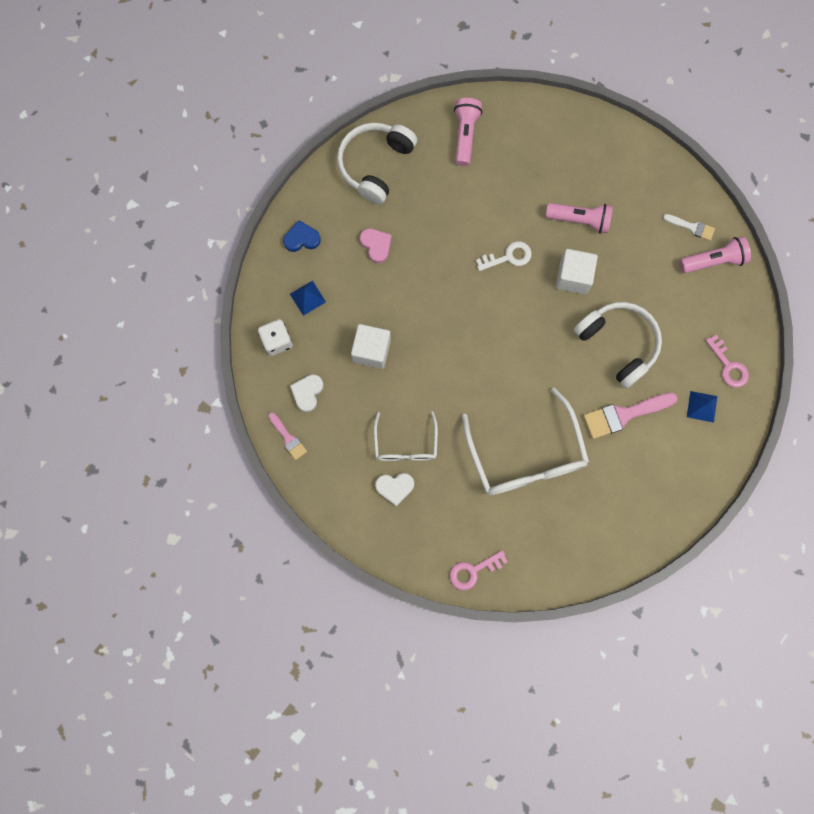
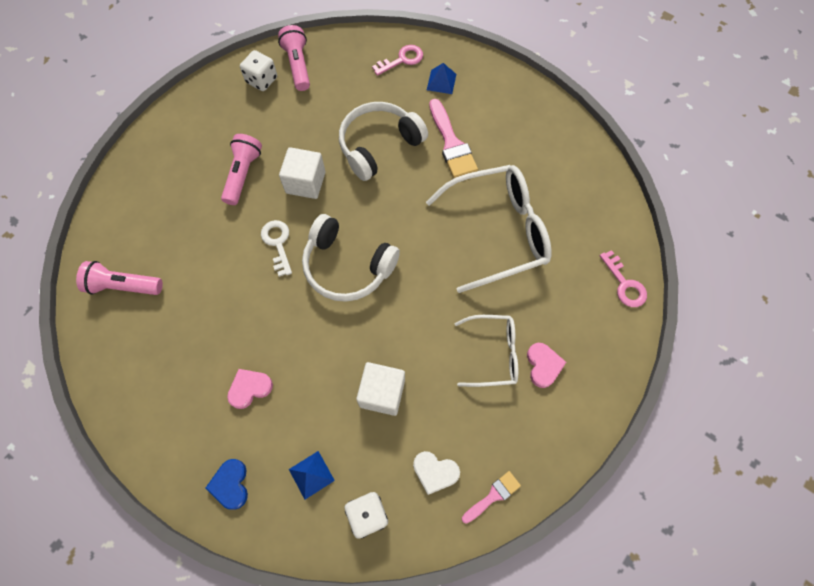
camera: 90 degrees left, 10 degrees down
white headphones [337,123,417,204] -> white headphones moved to [302,214,400,302]
white heart [375,473,414,506] -> pink heart [527,343,566,388]
white brush [663,214,715,241] -> white dice [240,50,277,91]

